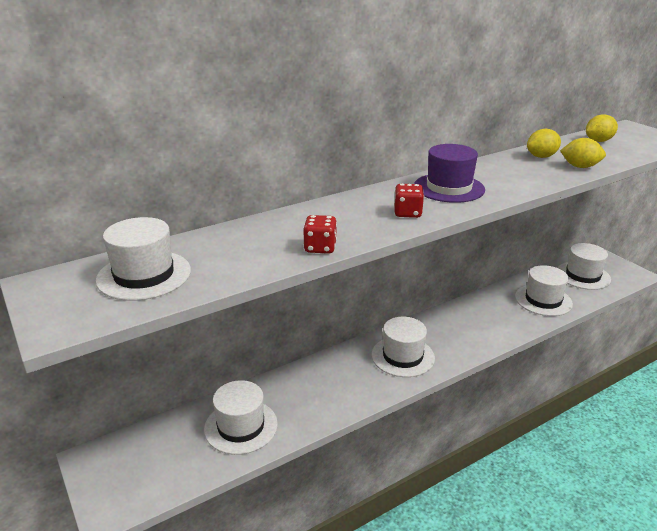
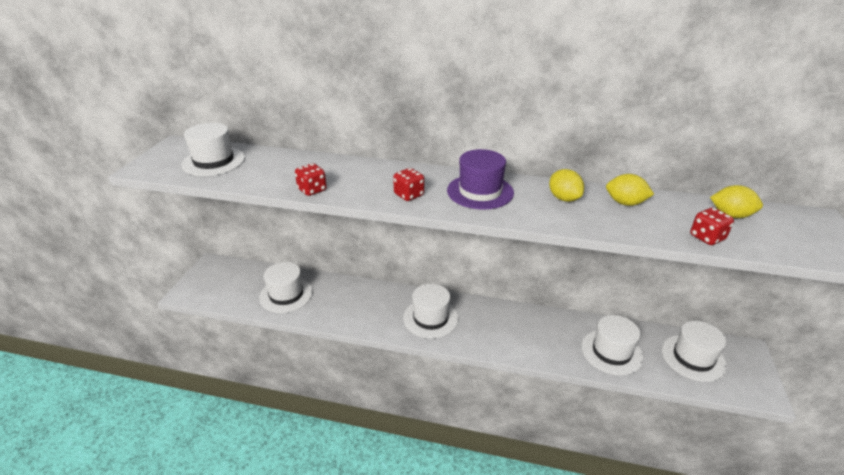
camera: 45 degrees right, 5 degrees up
yellow lemon [560,138,606,168] -> yellow lemon moved to [549,169,584,202]
none -> red dice [690,208,734,245]

